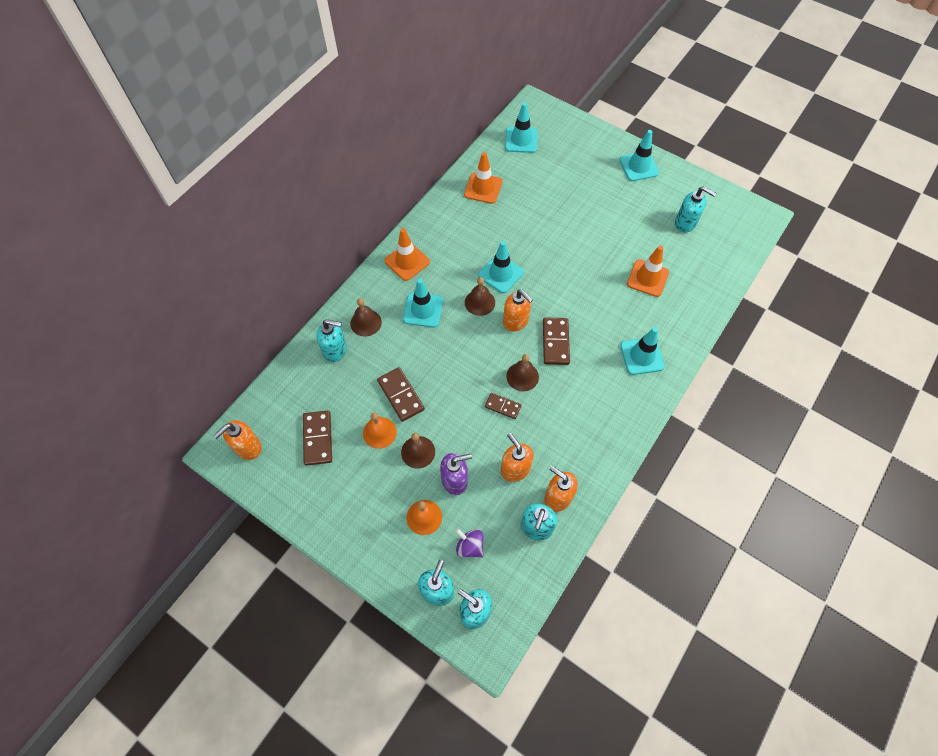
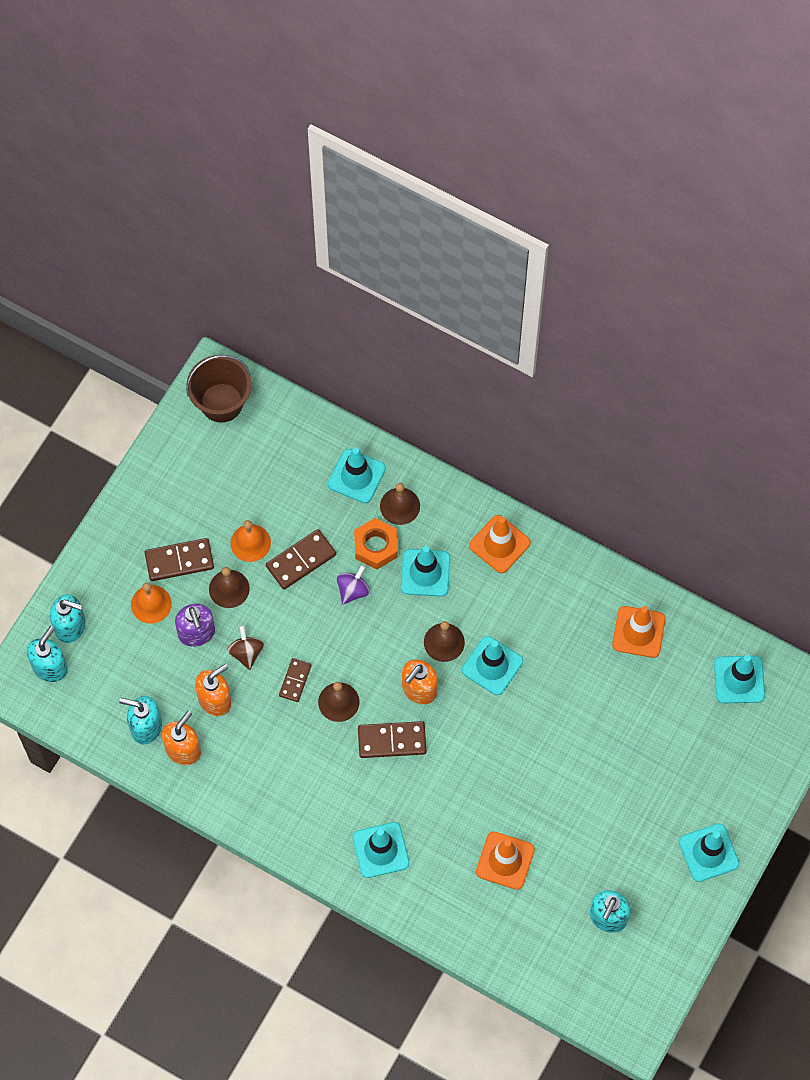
camera: 85 degrees right, 5 degrees up
orange soap dispenser [213,420,262,460] -> brown bucket [186,355,252,423]
brown domino [303,410,332,466] -> brown domino moved to [145,538,214,581]
turquoise soap dispenser [317,319,347,362] -> turquoise traffic cone [328,447,386,503]
purple spinning top [455,528,483,557] -> purple spinning top moved to [337,565,370,605]
none -> brown spinning top [227,626,264,670]
none -> orange nut [354,518,398,569]

